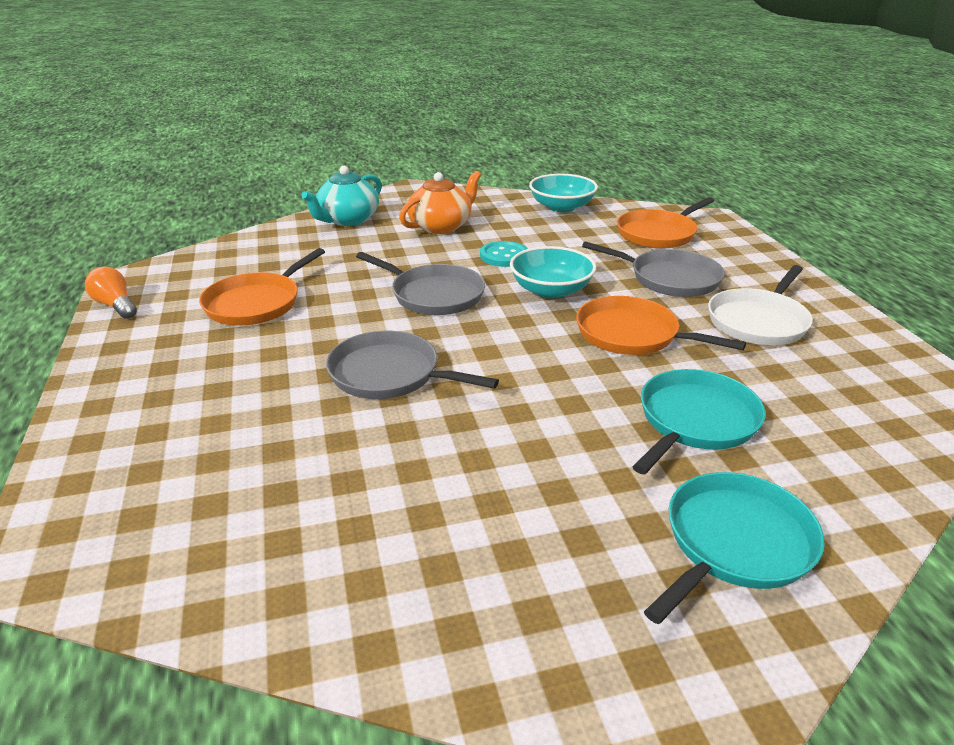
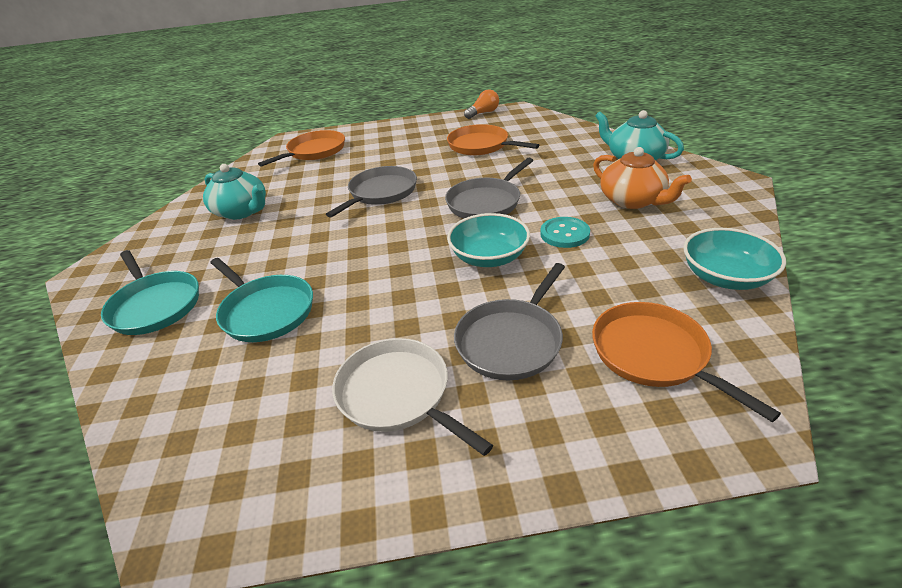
camera: 100 degrees right, 5 degrees up
orange pan [576,296,746,355] -> orange pan moved to [258,130,345,167]
none -> turquoise teapot [203,164,266,220]

